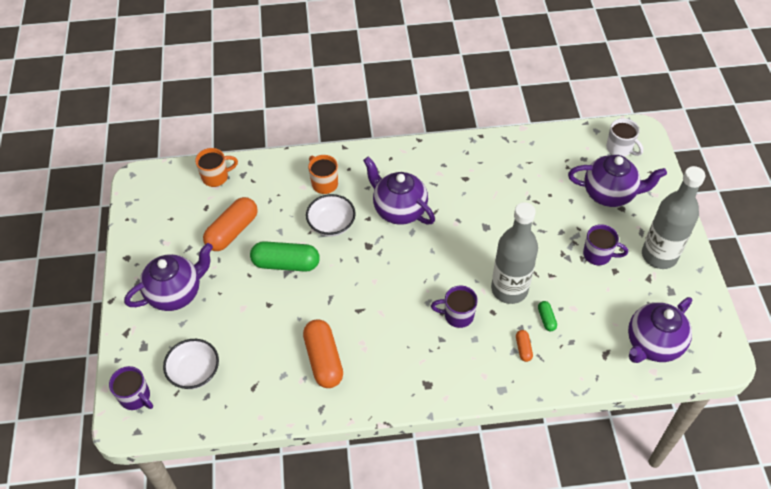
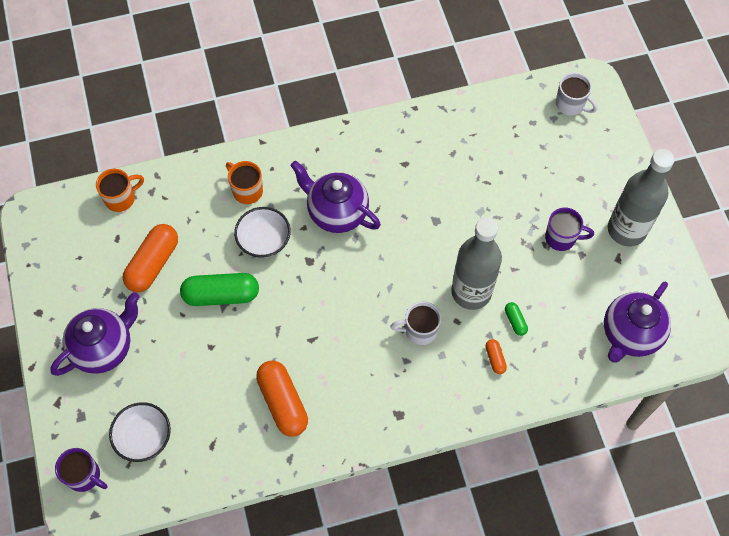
camera: 10 degrees left, 10 degrees up
purple mug [431,285,478,328] -> white mug [390,301,441,345]
purple teapot [568,155,667,207] -> none

